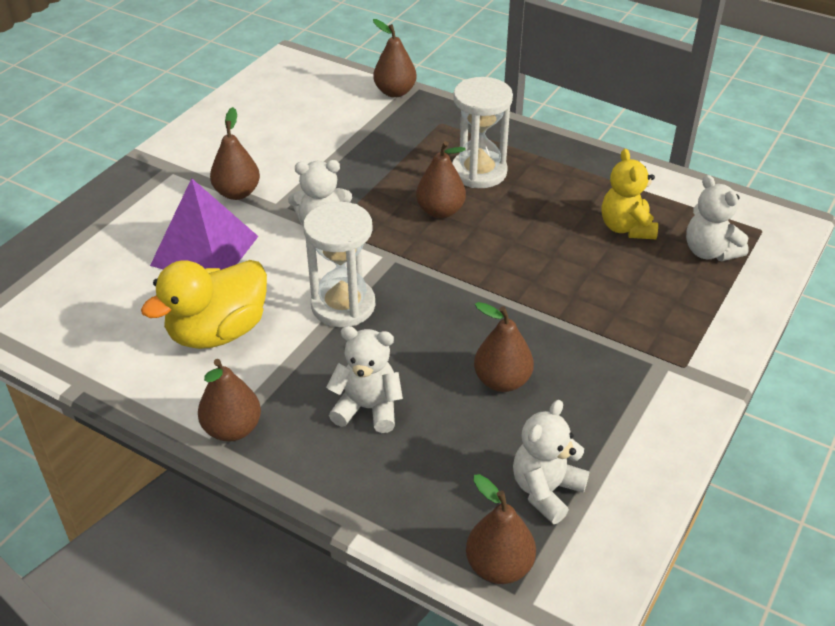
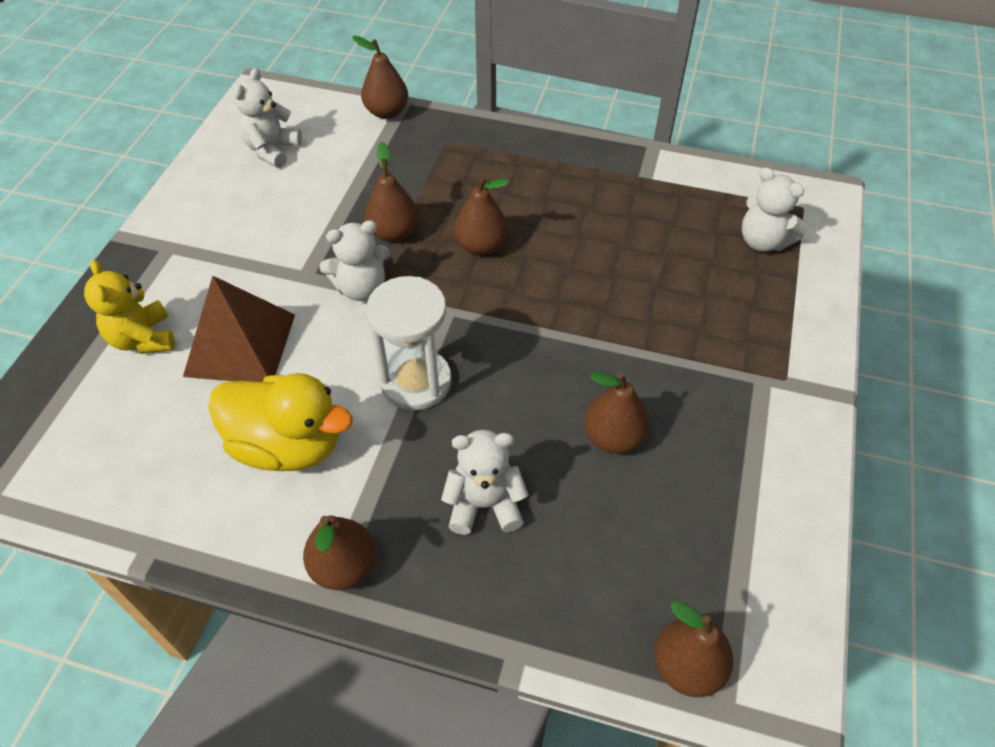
camera: 15 degrees left, 10 degrees up
yellow duck [141,260,267,349] -> yellow duck turned 105 degrees counterclockwise [208,373,353,471]
purple pyramid [150,178,259,270] -> brown pyramid [183,276,295,382]
brown pear [210,107,260,200] -> brown pear moved to [365,142,418,242]
white hourglass [452,77,513,188] -> none
white teddy bear [513,400,589,524] -> white teddy bear moved to [234,68,302,168]
yellow teddy bear [602,149,658,239] -> yellow teddy bear moved to [84,260,175,354]

